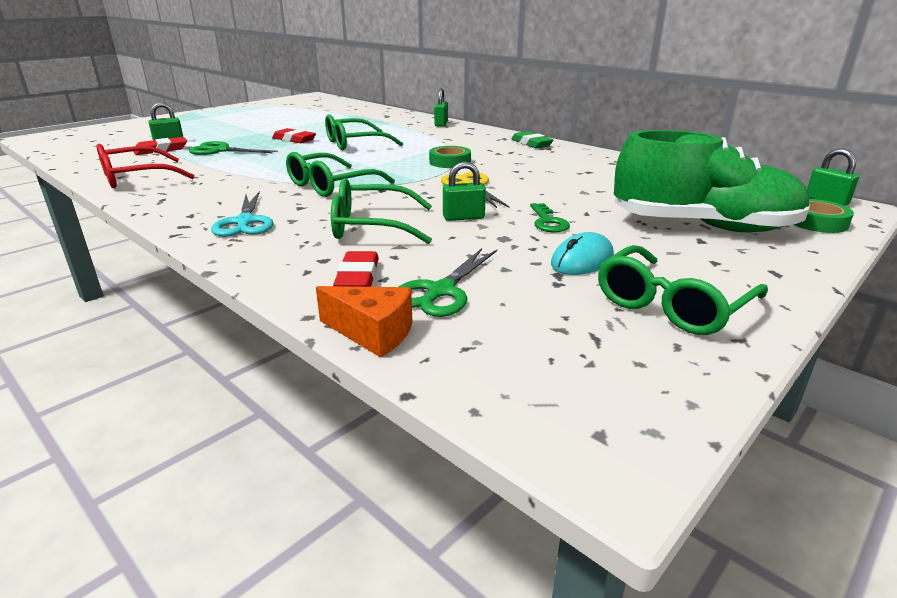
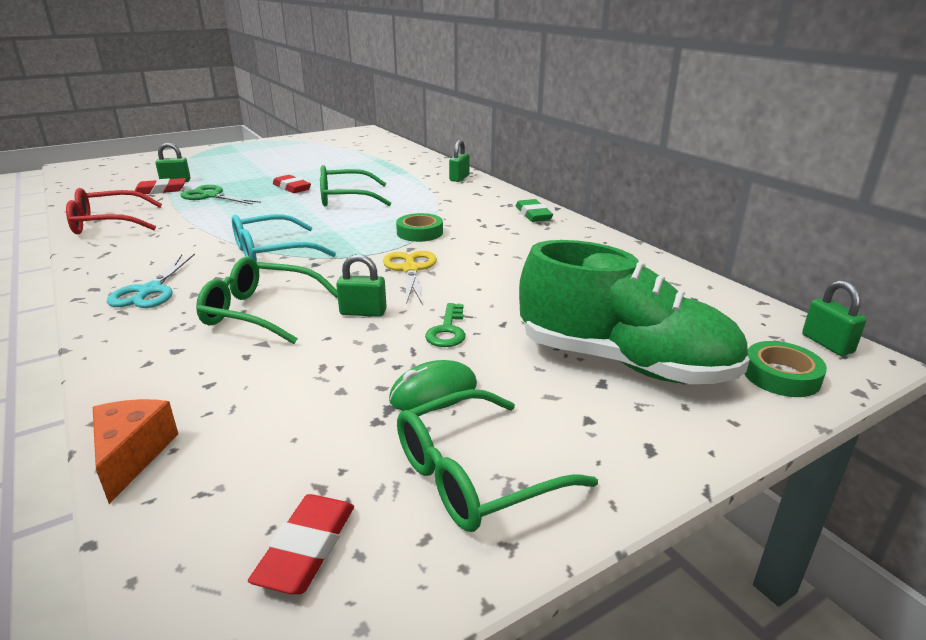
camera: 15 degrees right, 0 degrees up
green glasses [286,152,395,197] -> turquoise glasses [232,214,336,262]
orange cheese [316,286,412,358] -> orange cheese turned 135 degrees counterclockwise [93,399,178,504]
red eraser [333,251,379,287] -> red eraser moved to [248,494,354,594]
green scissors [398,248,497,317] -> none
turquoise mouse [551,232,614,275] -> green mouse [389,360,477,411]

